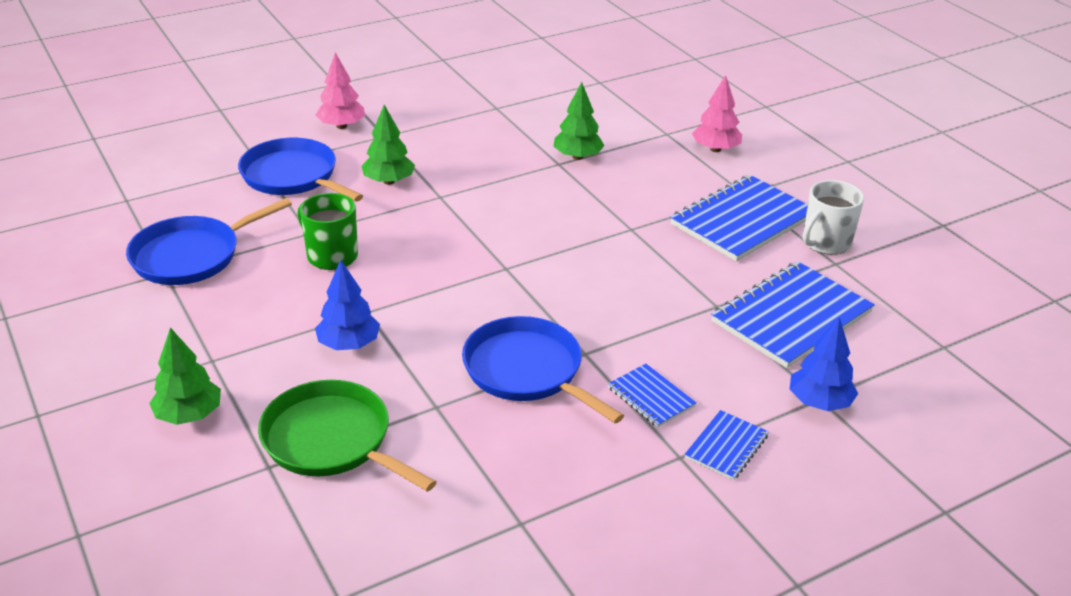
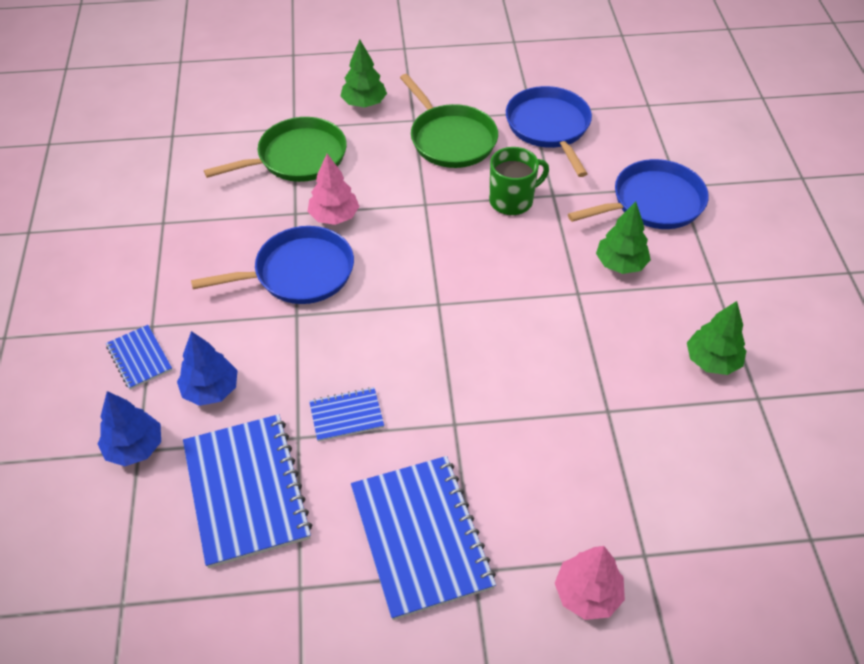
camera: 115 degrees right, 15 degrees up
pink tree [315,52,365,129] -> pink tree moved to [308,154,359,225]
blue tree [315,260,380,350] -> blue tree moved to [177,331,238,406]
green tree [553,82,605,160] -> green tree moved to [687,301,746,375]
blue notebook [608,364,697,428] -> blue notebook moved to [309,387,384,442]
white mug [803,180,864,255] -> none
none -> green pan [400,74,498,168]

